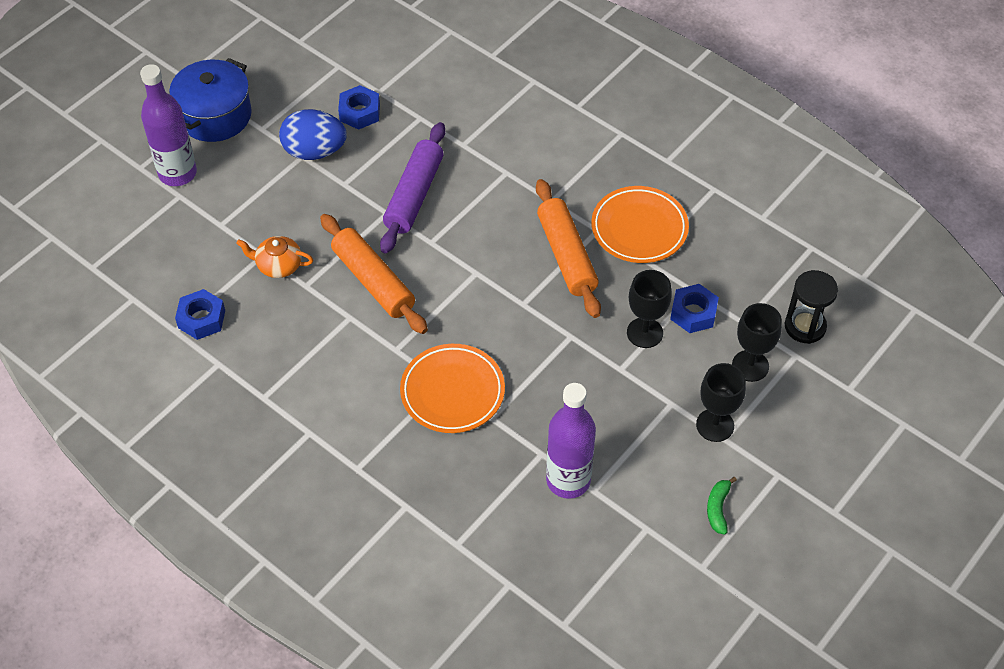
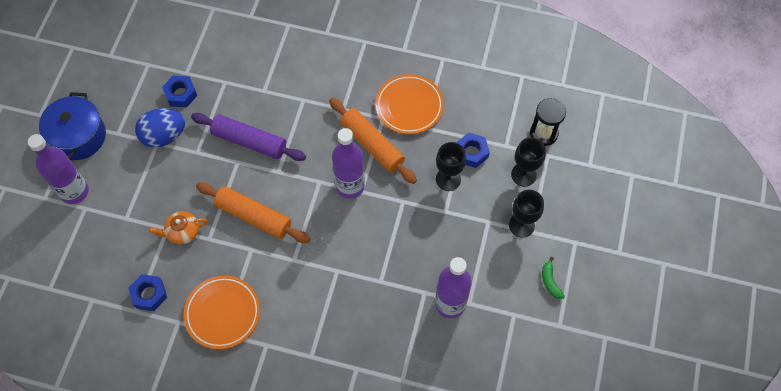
camera: 25 degrees left, 10 degrees up
purple rolling pin [380,122,445,254] -> purple rolling pin turned 60 degrees counterclockwise [191,113,306,161]
orange plate [400,344,505,433] -> orange plate moved to [184,276,260,349]
none -> purple bottle [332,128,365,199]

